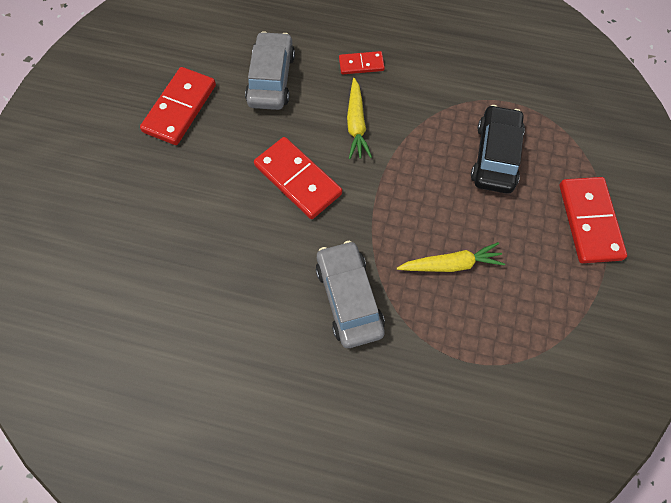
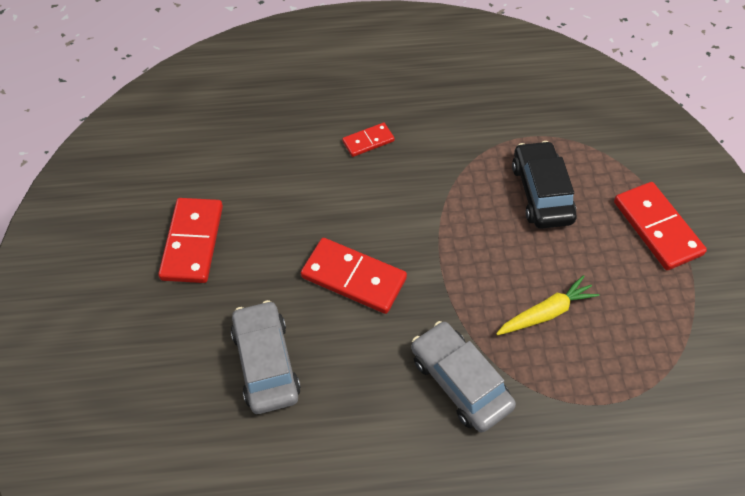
camera: 20 degrees left, 10 degrees down
grey car [245,31,295,110] -> grey car moved to [231,300,301,414]
yellow carrot [347,78,372,159] -> none

